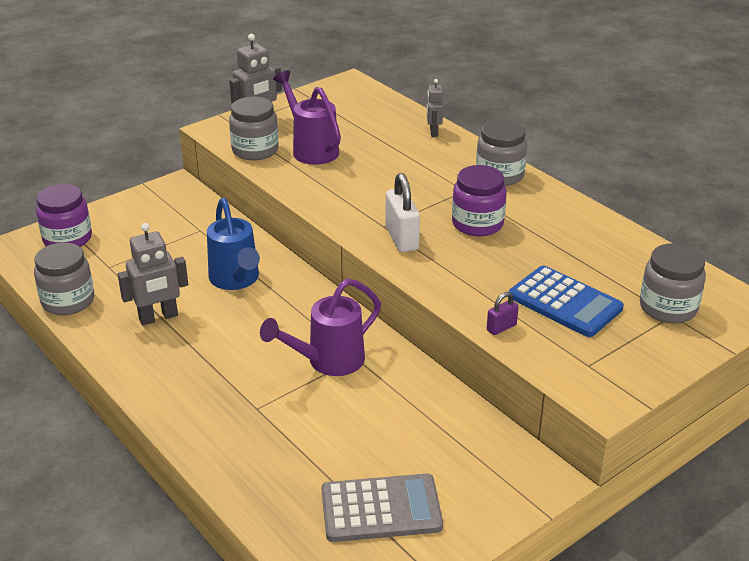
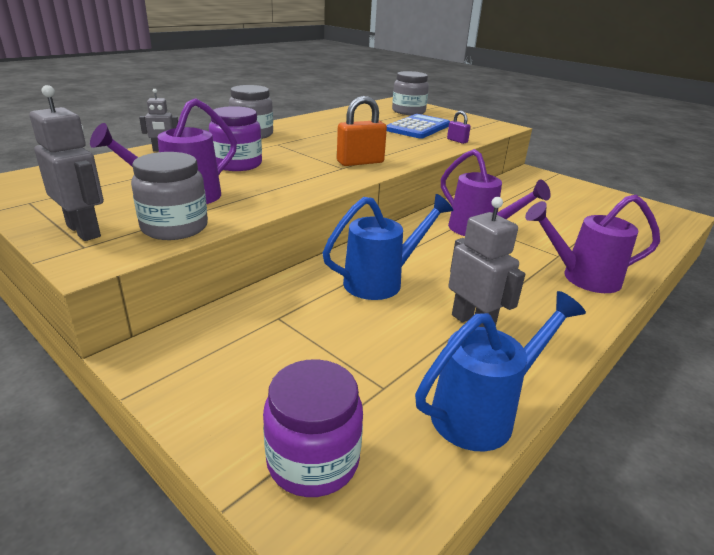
camera: 100 degrees left, 5 degrees down
grey jar [34,242,94,315] -> blue watering can [415,291,586,451]
grey calculator [321,474,443,542] -> none
white padlock [385,173,420,252] -> orange padlock [337,96,387,166]
purple jar [452,165,507,236] -> purple jar moved to [209,106,262,171]
none -> purple watering can [525,195,660,293]

